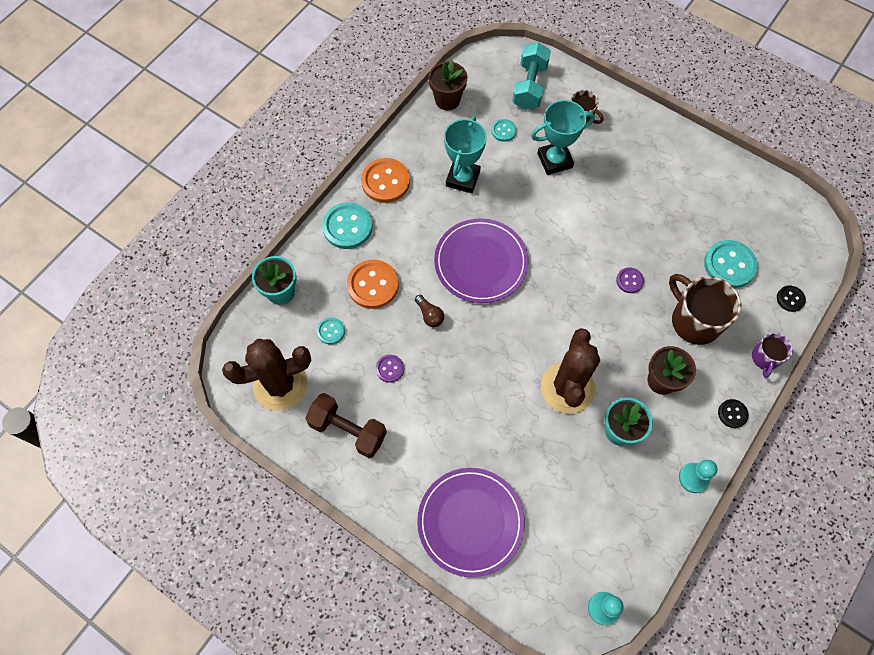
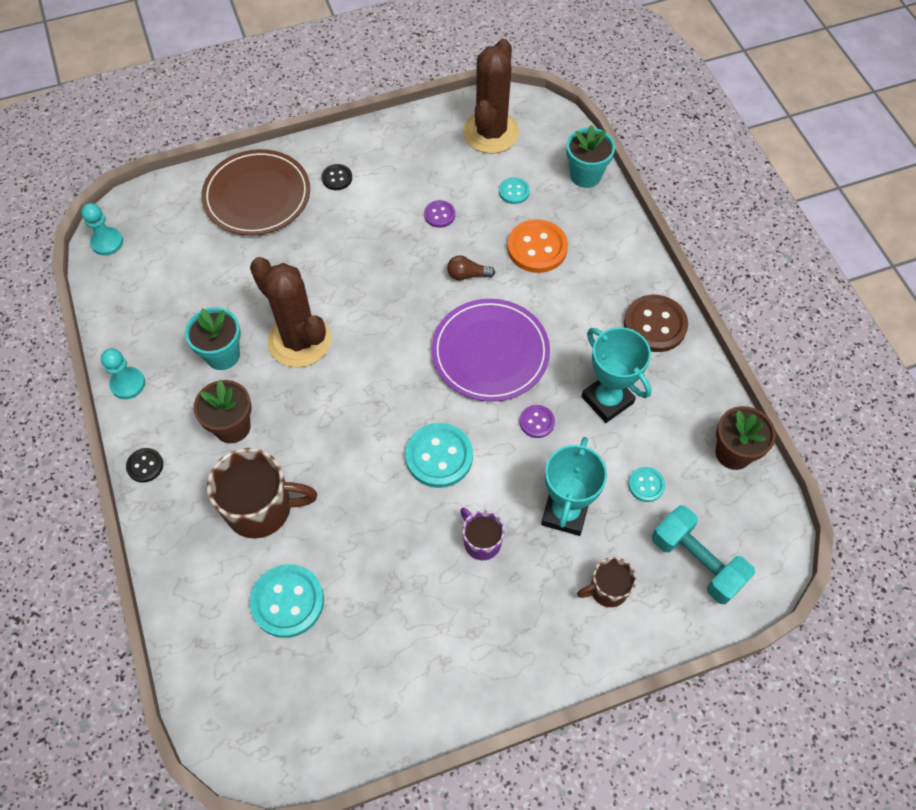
camera: 125 degrees right, 5 degrees down
brown dumbbell [305,393,387,458] -> none
turquoise button [322,202,373,249] -> turquoise button moved to [405,423,473,488]
orange button [361,158,410,203] -> brown button [624,295,688,352]
purple plate [417,468,525,577] -> brown plate [202,149,310,235]
purple button [616,267,644,293] -> purple button moved to [520,405,555,438]
purple mug [752,333,793,378] -> purple mug moved to [460,508,505,560]
black button [777,286,806,312] -> black button moved to [321,164,352,190]

